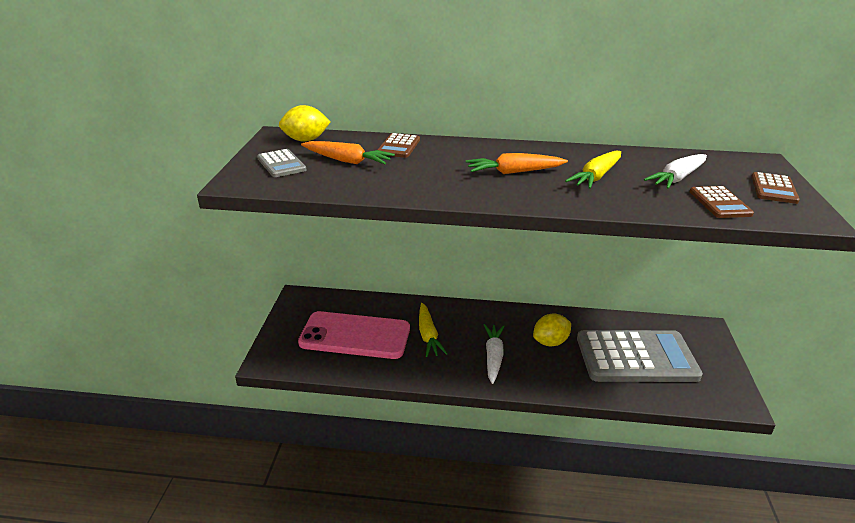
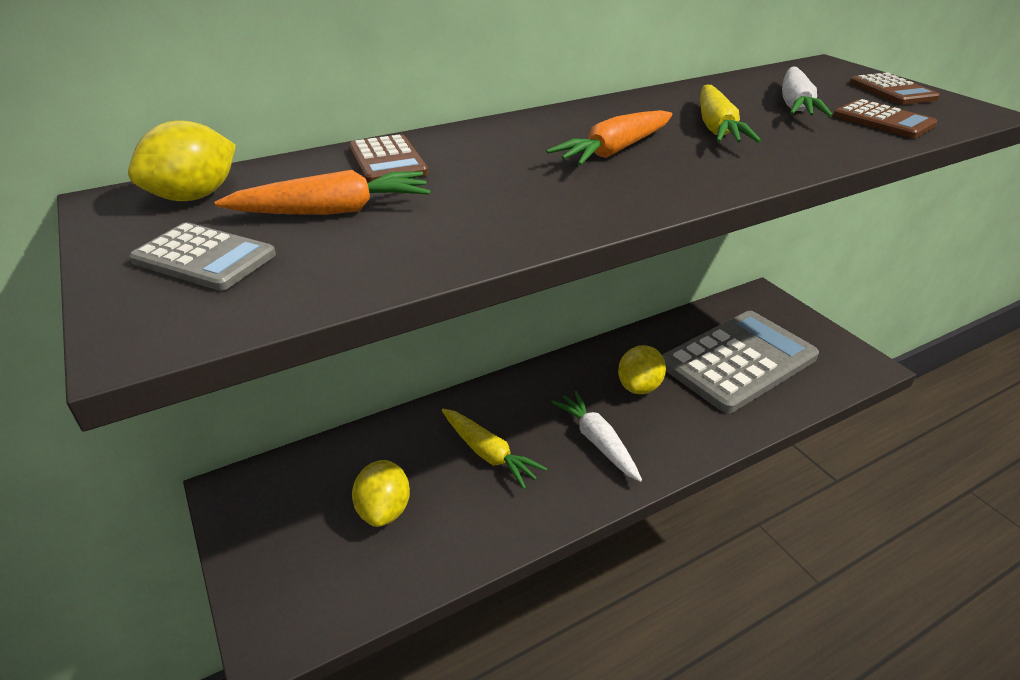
camera: 35 degrees left, 5 degrees up
pink phone [298,311,410,359] -> yellow lemon [352,460,410,527]

